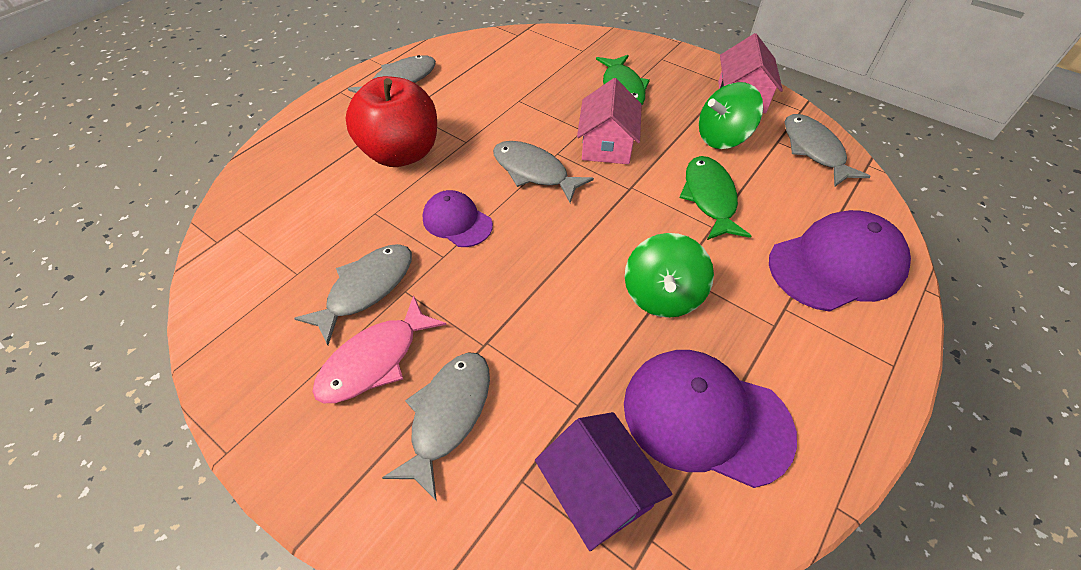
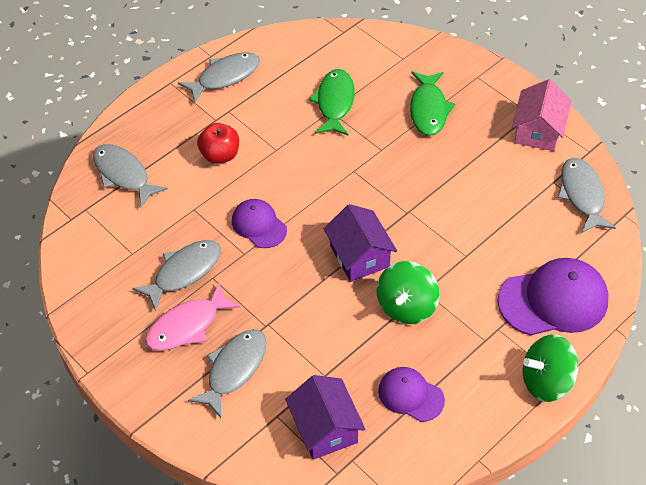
camera: 10 degrees right, 0 degrees up
red apple [346,76,437,167] -> red apple [197,123,239,164], size x0.57
grey fish [493,141,594,203] -> grey fish moved to [93,144,168,207]
pink house [577,78,642,164] -> none
purple cap [624,350,797,488] -> purple cap [378,367,445,422], size x0.58
green fish [679,156,751,240] -> green fish moved to [309,69,354,135]
green spinning top [699,82,763,149] -> green spinning top moved to [522,335,579,402]
none -> purple house [324,204,397,282]

